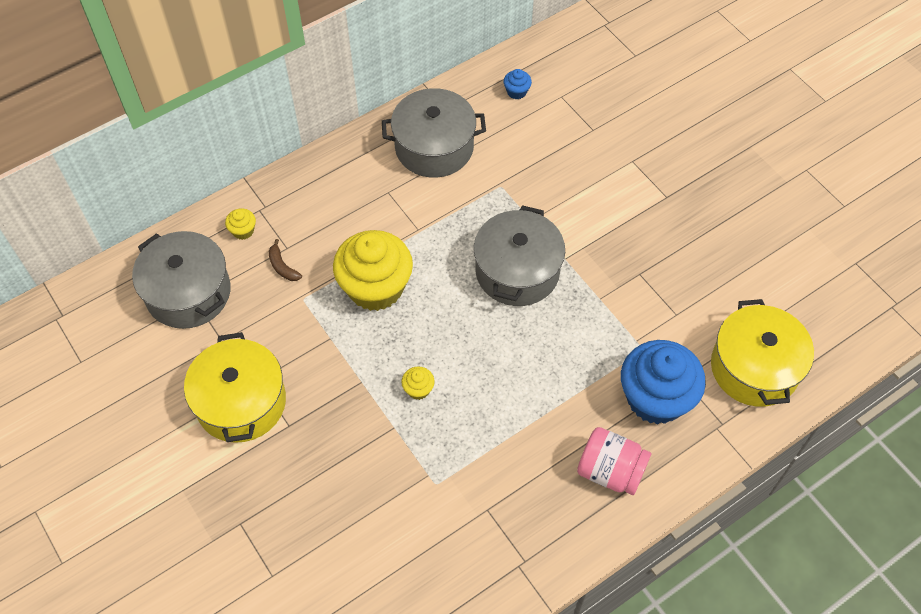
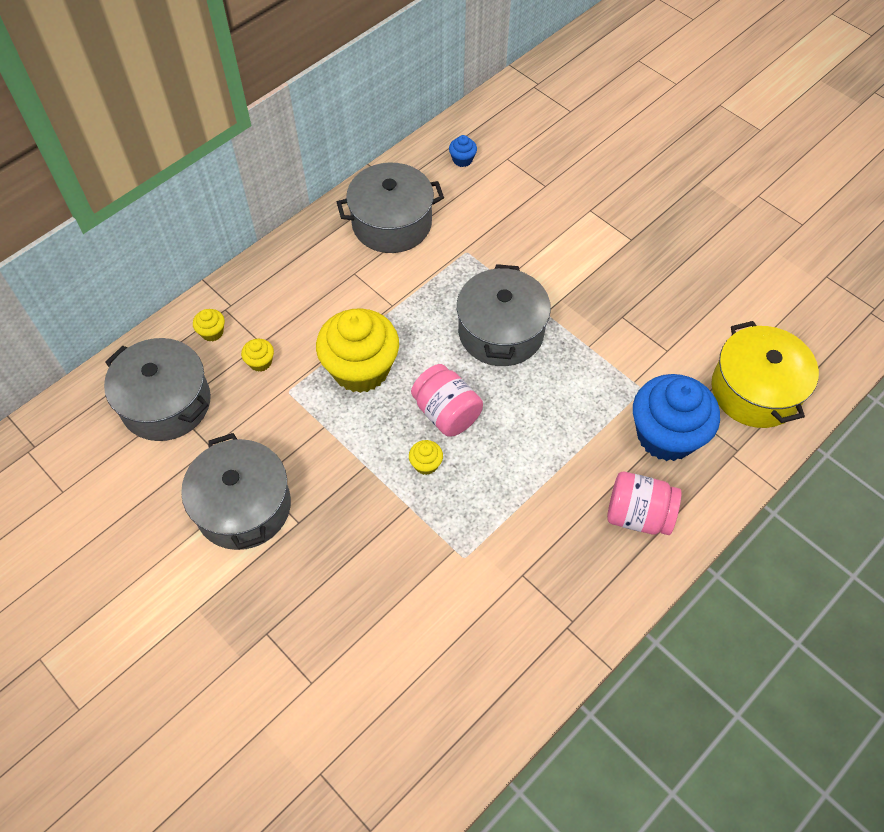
camera: 10 degrees left, 0 degrees up
yellow pot [184,332,286,443] -> grey pot [181,433,291,550]
brown banana [269,239,302,281] -> yellow cupcake [241,339,274,372]
none -> pink jar [411,364,483,437]

